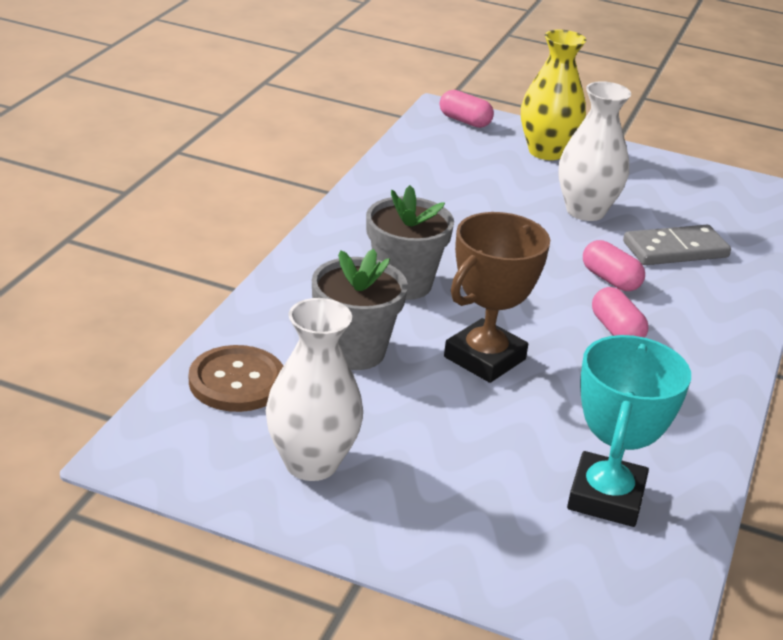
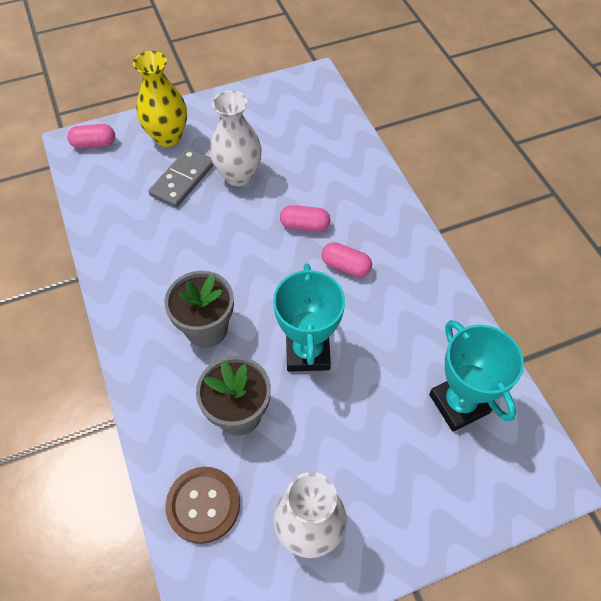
camera: 40 degrees left, 25 degrees up
brown trophy [444,212,550,383] -> turquoise trophy [273,264,345,372]
grey domino [623,225,731,265] -> grey domino moved to [148,148,214,208]

